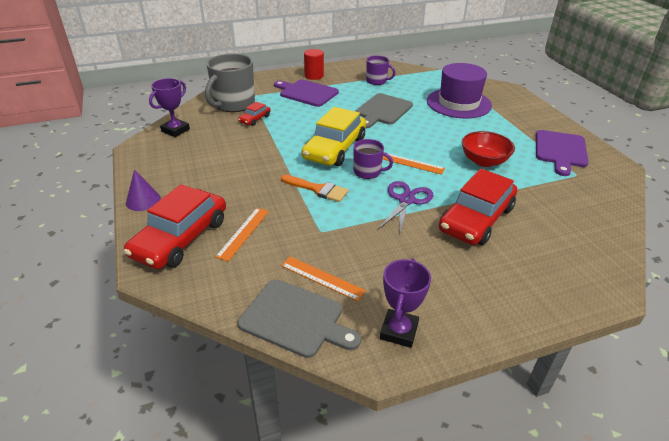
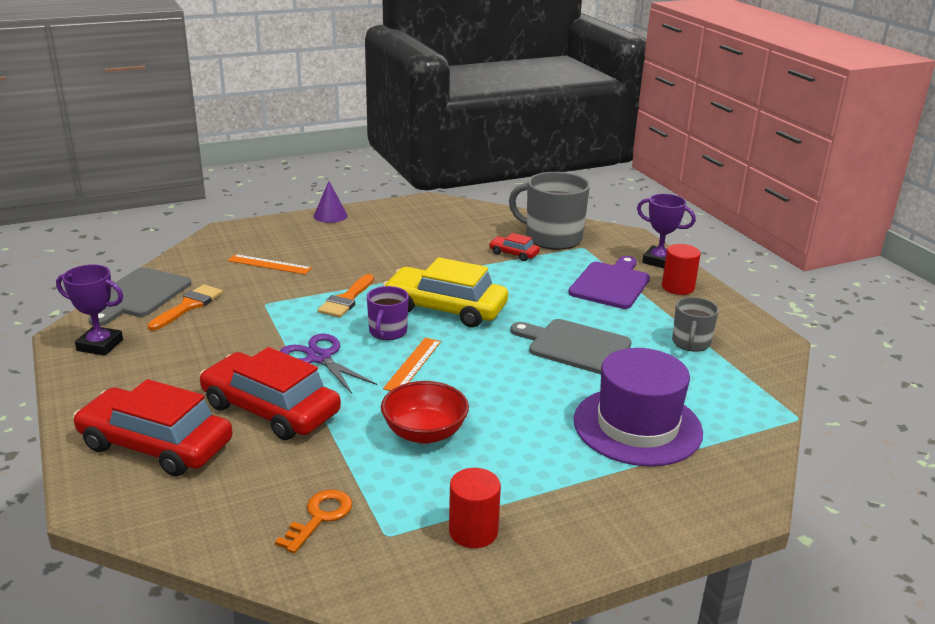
camera: 85 degrees right, 10 degrees down
red car [124,184,226,269] -> red car moved to [73,379,233,476]
purple trophy [149,78,190,137] -> purple trophy moved to [637,194,696,268]
orange ruler [281,257,366,301] -> orange brush [147,284,223,331]
purple mug [366,56,396,85] -> grey mug [672,297,719,352]
purple scissors [378,181,433,234] -> purple scissors turned 150 degrees counterclockwise [280,333,377,394]
purple cutting board [536,130,589,176] -> red cylinder [449,468,501,548]
none -> orange key [275,489,352,553]

